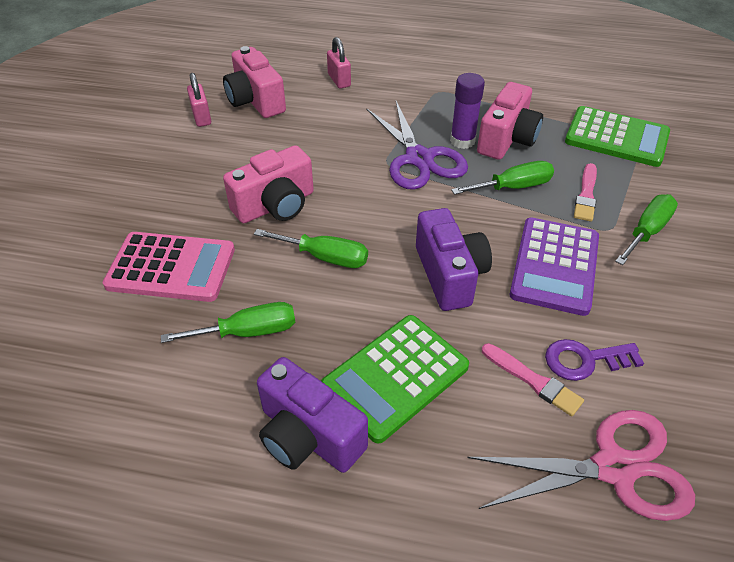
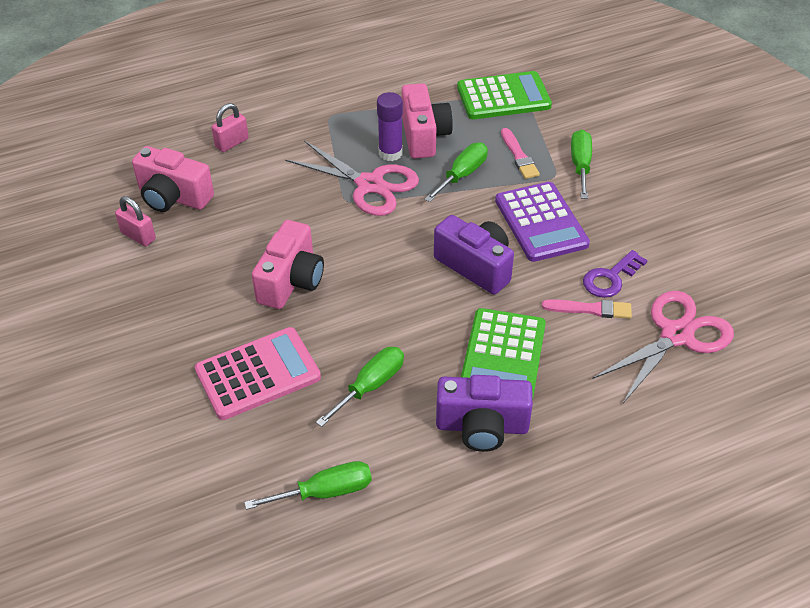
camera: 35 degrees left, 0 degrees up
green screwdriver [254,229,368,268] -> green screwdriver moved to [244,461,372,510]
pink padlock [327,37,351,89] -> pink padlock turned 75 degrees counterclockwise [211,103,249,152]
purple scissors [367,101,468,190] -> pink scissors [285,141,419,216]

